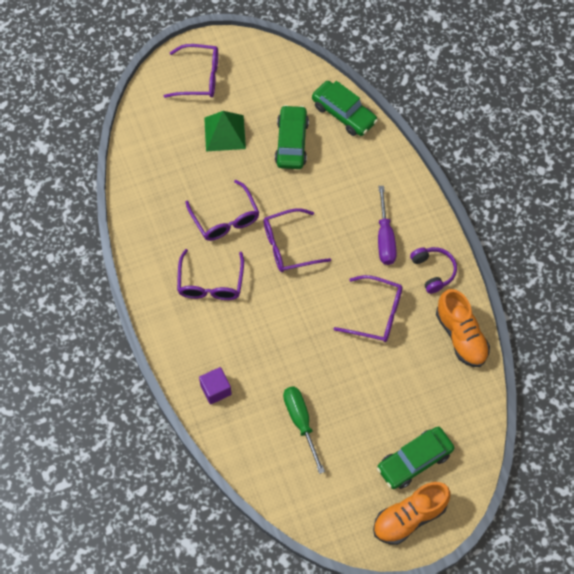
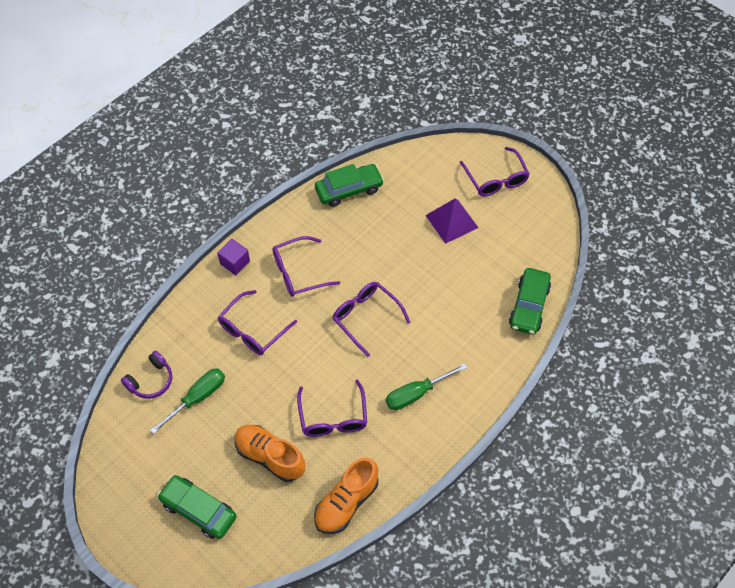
camera: 65 degrees right, 5 degrees down
purple glasses [185,180,259,241] -> purple glasses moved to [218,290,297,355]
purple cube [199,367,232,404] -> purple cube moved to [217,239,250,275]
green pyramid [204,111,246,151] -> purple pyramid [425,199,478,244]
green car [275,105,309,169] -> green car moved to [315,164,384,207]
orange shoe [373,482,451,545] -> orange shoe moved to [235,425,305,482]
purple screwdriver [378,186,397,265] -> green screwdriver [386,363,468,410]
purple headphones [410,247,457,294] -> purple headphones moved to [121,351,172,399]

